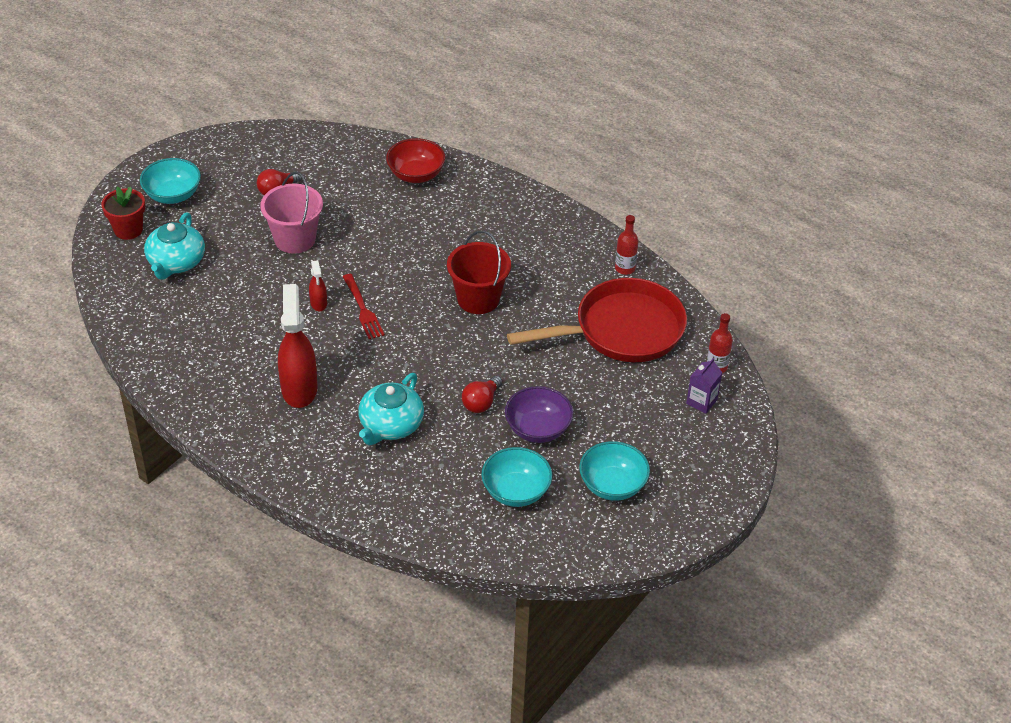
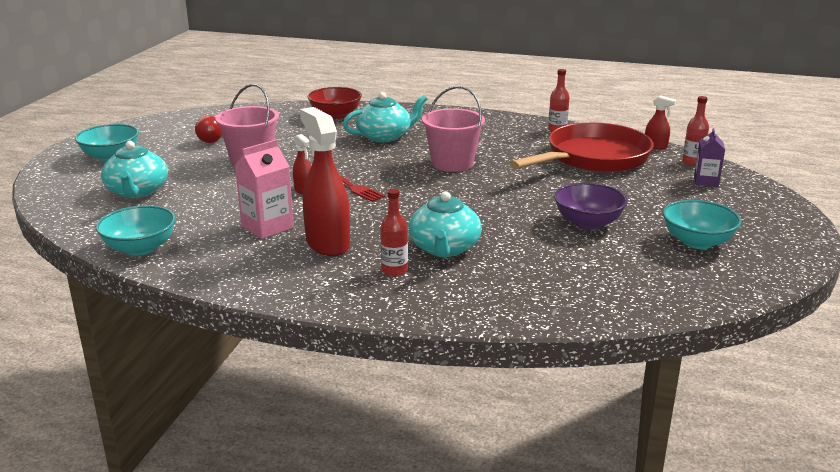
camera: 20 degrees left, 20 degrees down
red flower pot [101,186,145,240] -> none
red bucket [447,230,511,314] -> pink bucket [422,86,485,172]
red light bulb [462,376,503,413] -> none
turquoise bowl [482,447,552,507] -> turquoise bowl moved to [96,205,176,256]
none -> pink carton [235,139,294,239]
none -> turquoise teapot [343,92,427,142]
none -> red bottle [380,189,408,276]
none -> red spray bottle [645,95,676,149]

